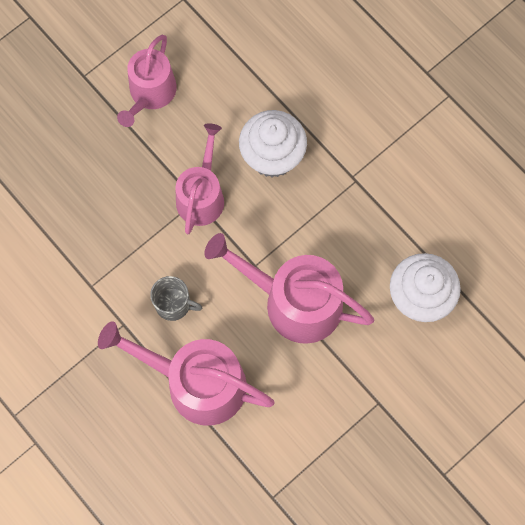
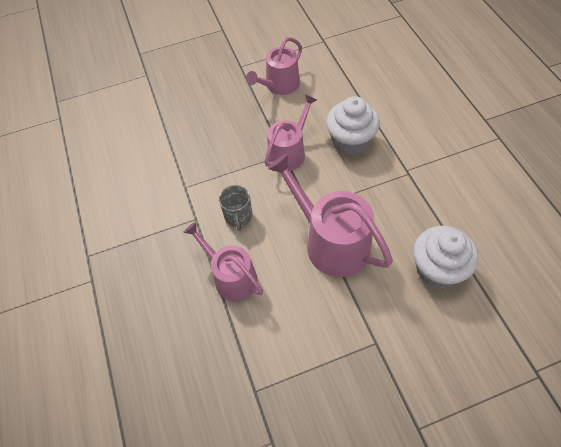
camera: 25 degrees right, 15 degrees down
pink watering can [98,321,275,426] -> pink watering can [183,222,263,301], size x0.65
grey mug [150,276,202,321] -> grey mug turned 45 degrees clockwise [219,185,252,231]

